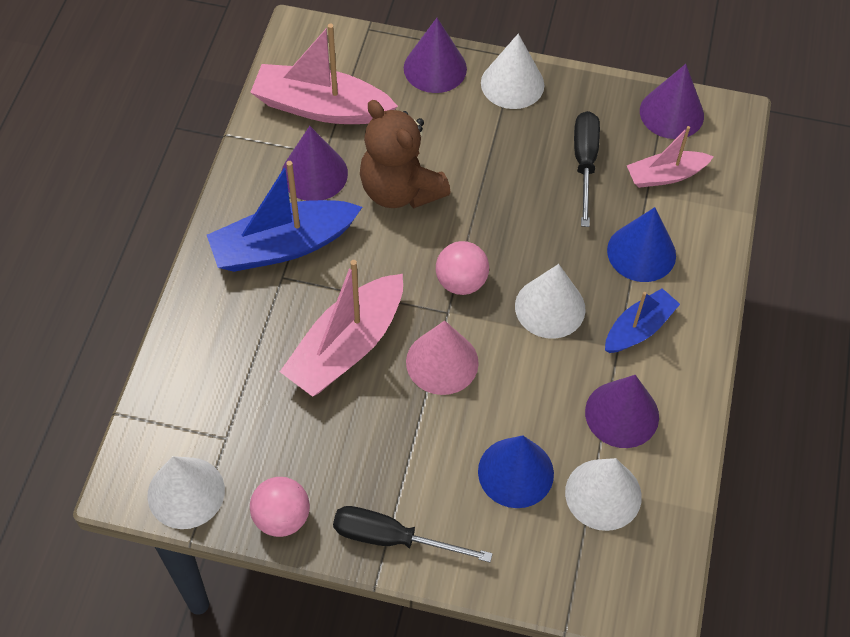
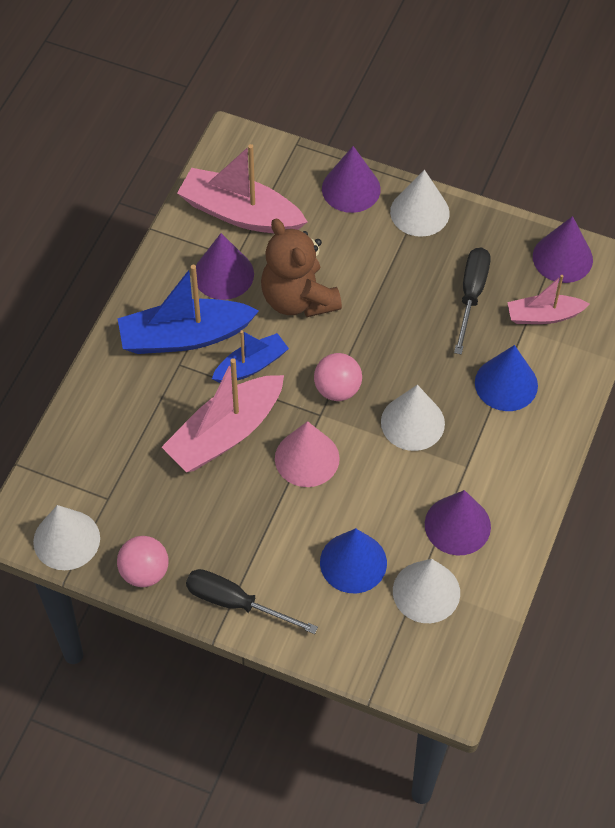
camera: 10 degrees right, 0 degrees up
blue boat [605,288,680,353] -> blue boat moved to [212,330,289,383]

